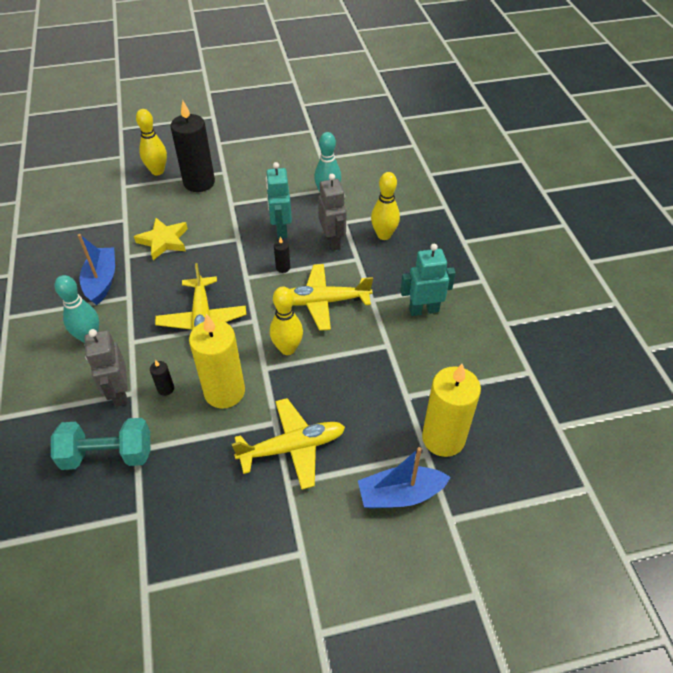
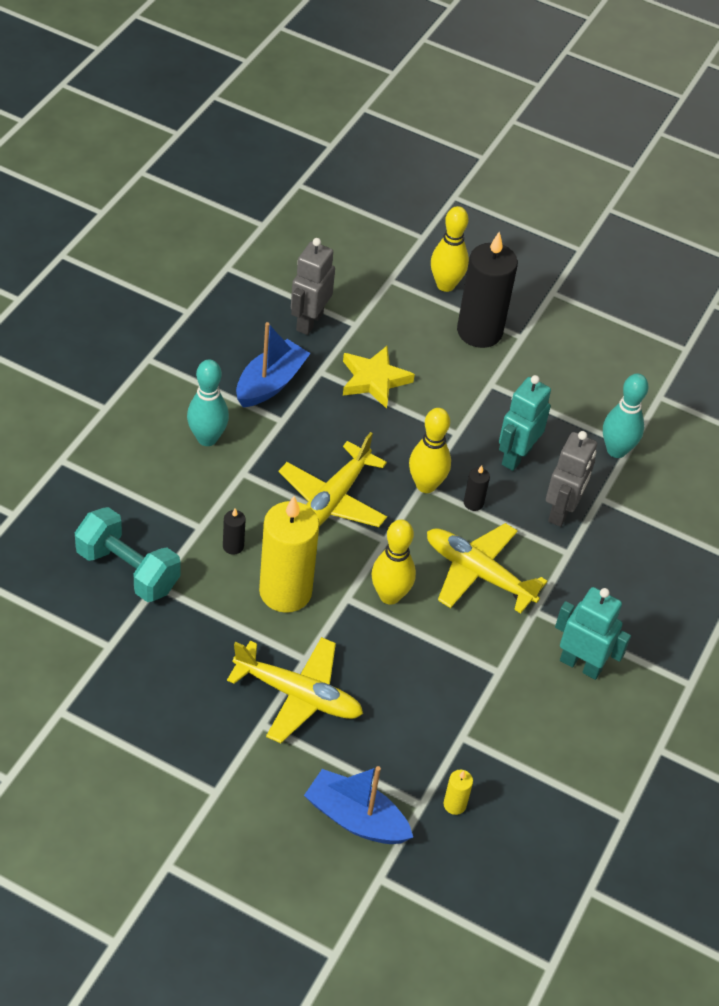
camera: 35 degrees right, 0 degrees up
grey robot [84,329,128,407] -> grey robot moved to [291,238,335,335]
yellow bowling pin [371,172,400,240] -> yellow bowling pin moved to [409,408,451,493]
yellow candle [422,364,481,457] -> yellow candle [443,770,473,815], size x0.41

